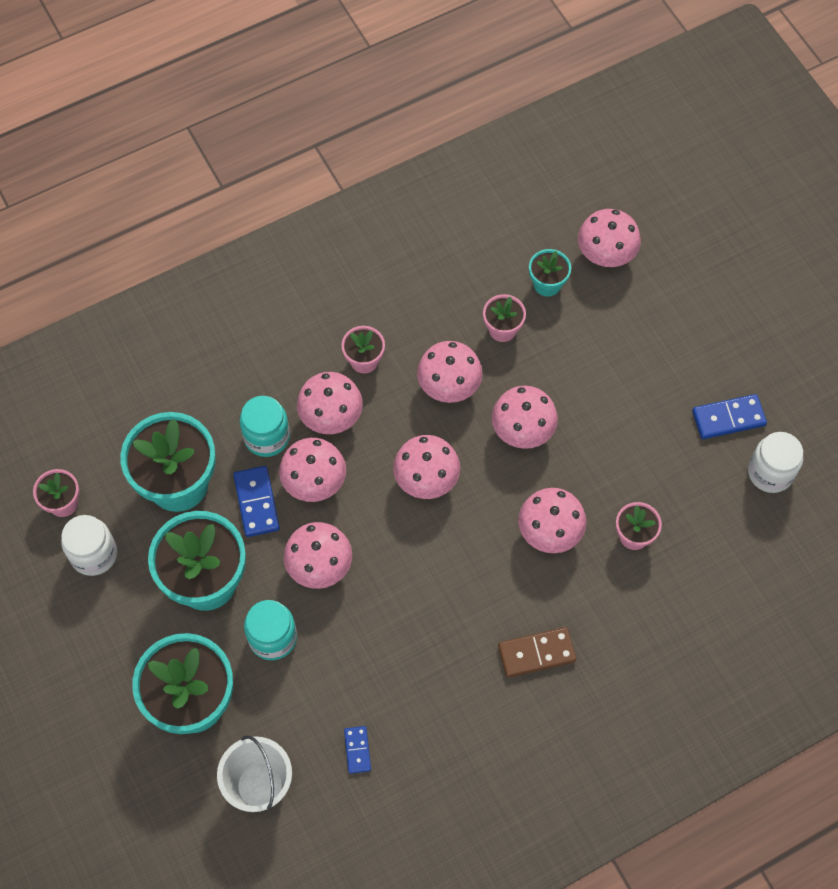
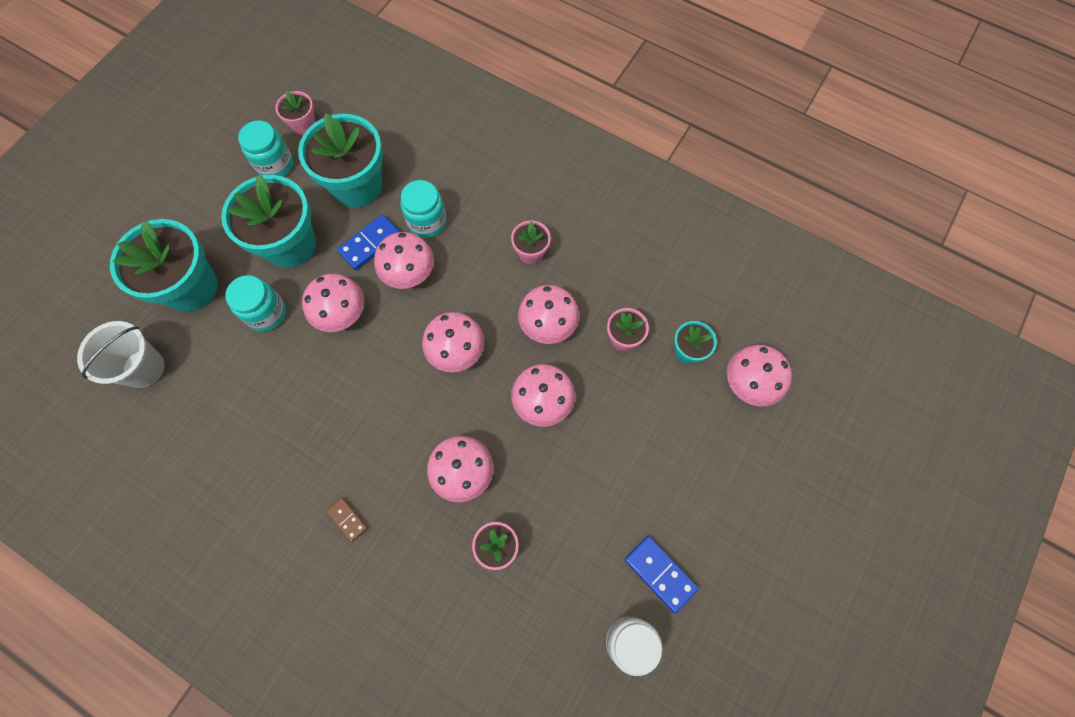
camera: 60 degrees right, 5 degrees up
white jar [61,515,117,576] -> turquoise jar [238,120,293,176]
pink mushroom [297,372,363,434] -> none
blue domino [344,726,371,774] -> none
brown domino [498,627,576,678] -> brown domino [326,497,368,542], size x0.61

